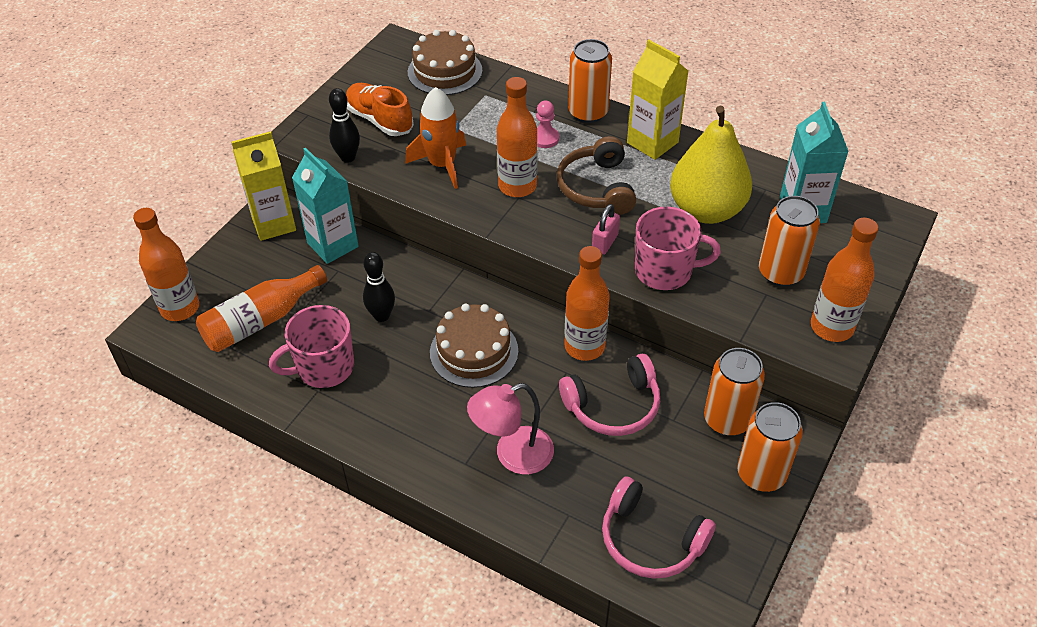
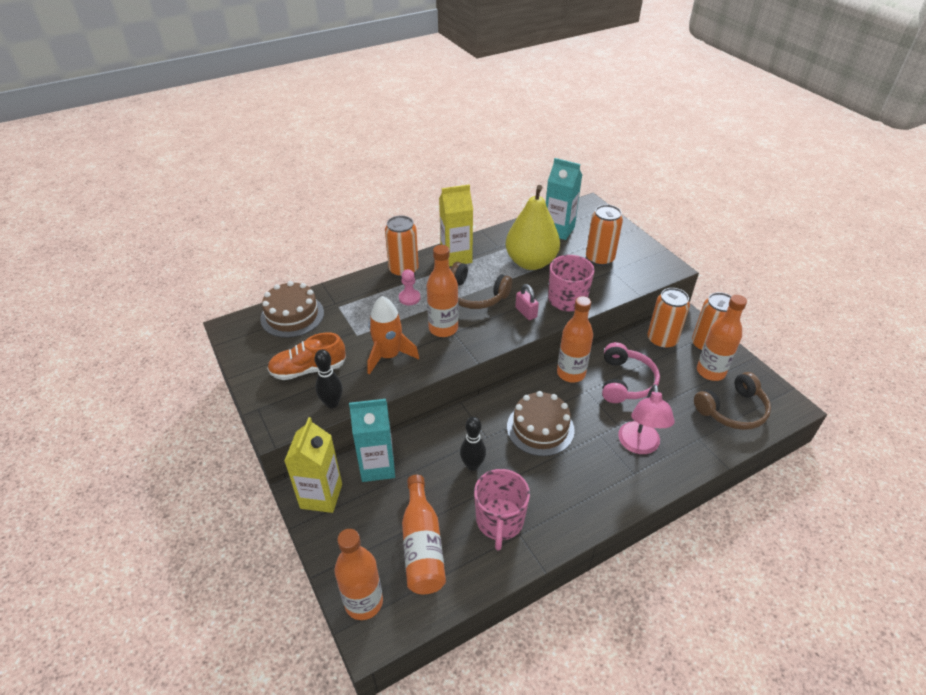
camera: 60 degrees left, 5 degrees down
pink headphones [602,477,716,579] -> brown headphones [694,372,771,430]
orange bottle [811,218,879,342] -> orange bottle moved to [697,295,747,381]

